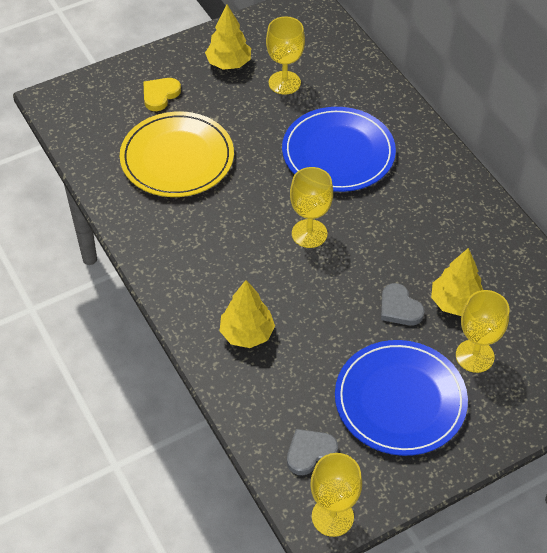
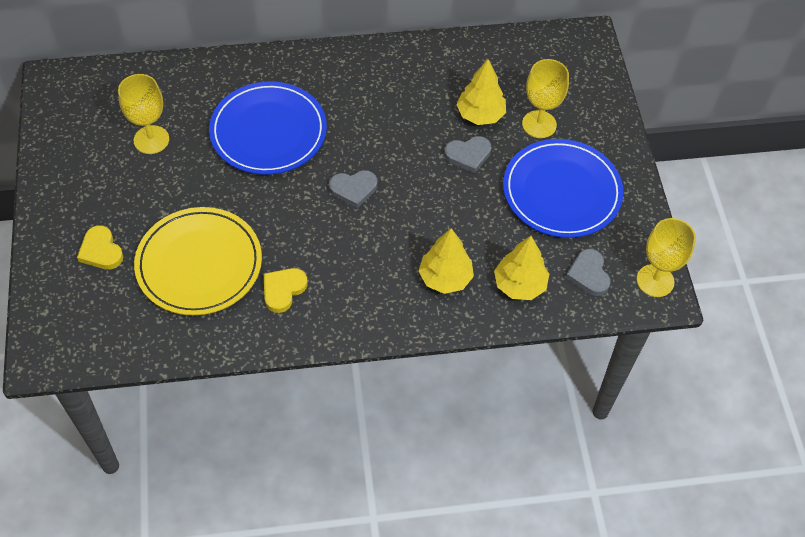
camera: 70 degrees left, 5 degrees up
yellow tree [205,5,251,70] -> yellow tree moved to [494,236,549,300]
yellow goblet [290,167,333,248] -> grey heart [329,170,378,209]
none -> yellow heart [264,268,308,313]

